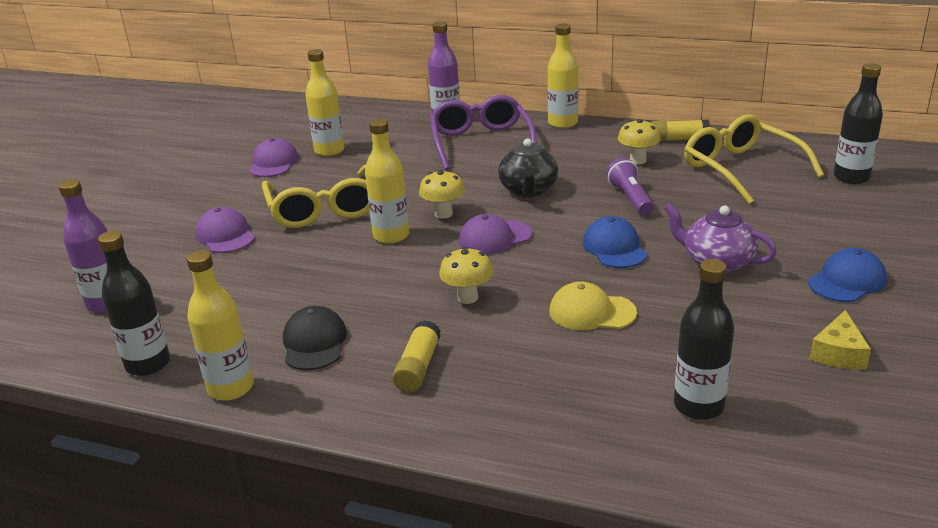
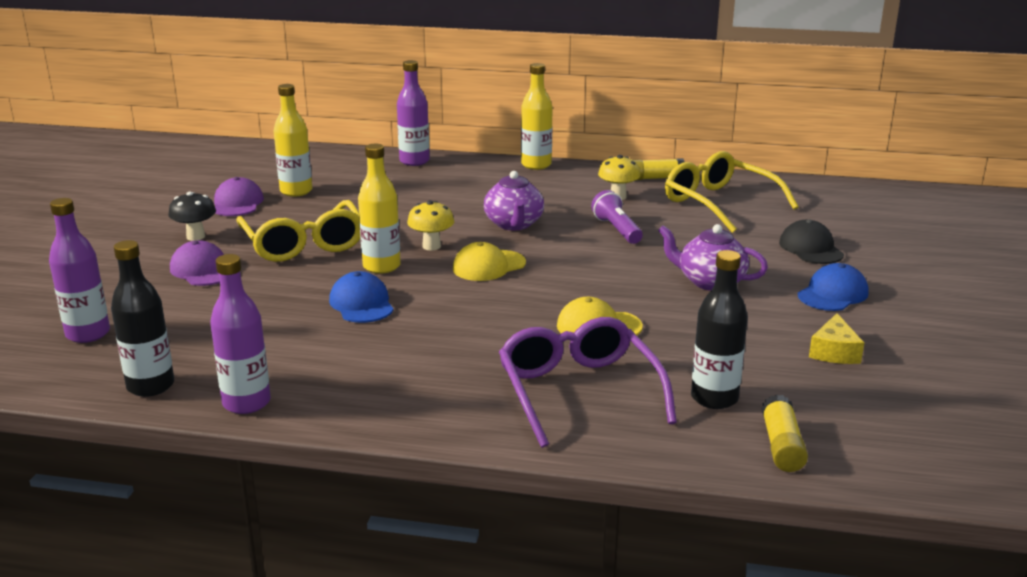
camera: 10 degrees left, 5 degrees down
yellow bottle [187,250,254,401] -> purple bottle [210,254,271,414]
black cap [283,306,347,370] -> black cap moved to [779,219,844,264]
yellow glue stick [392,320,441,392] -> yellow glue stick moved to [761,395,808,472]
purple glasses [430,95,537,170] -> purple glasses moved to [499,317,677,448]
yellow mushroom [439,247,493,304] -> none
purple cap [459,214,532,255] -> yellow cap [453,242,526,281]
black teapot [498,139,558,197] -> purple teapot [484,171,544,230]
blue cap [583,216,647,268] -> blue cap moved to [329,271,394,323]
black bottle [834,63,883,184] -> none
none -> black mushroom [168,191,216,241]

